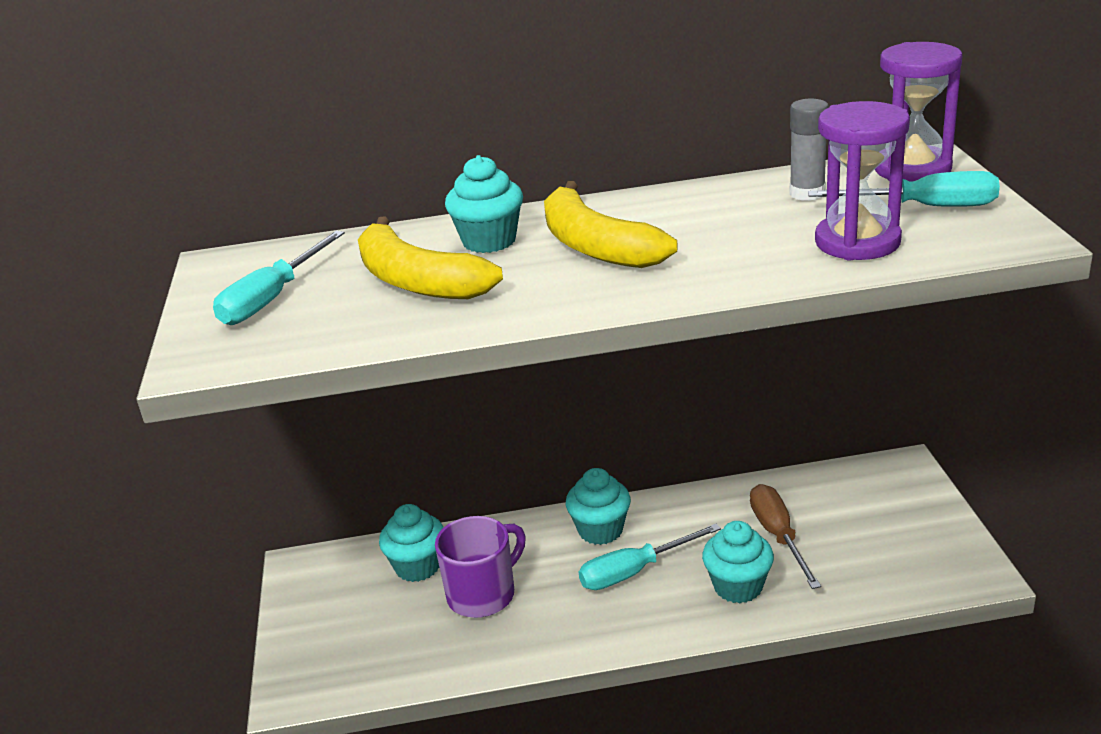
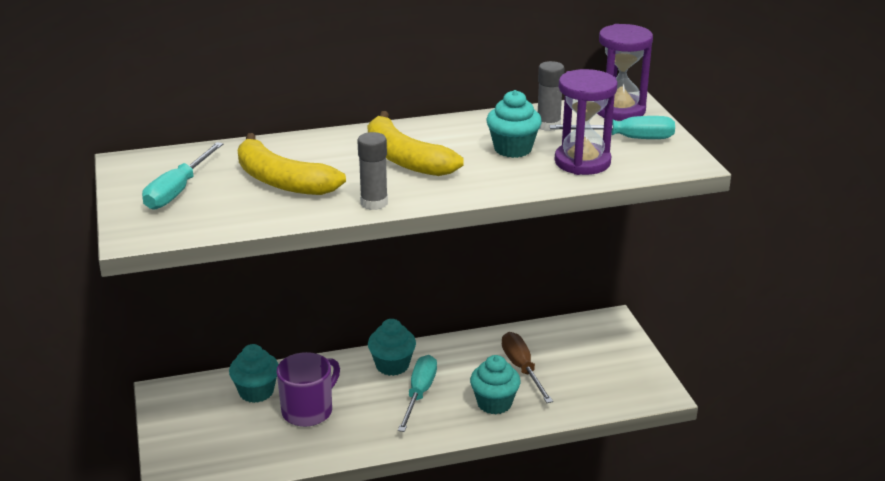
camera: 10 degrees left, 0 degrees up
turquoise cupcake [445,155,523,253] -> turquoise cupcake moved to [487,90,542,158]
turquoise screwdriver [579,524,721,590] -> turquoise screwdriver turned 135 degrees clockwise [398,355,437,432]
none -> grey glue stick [357,132,388,210]

